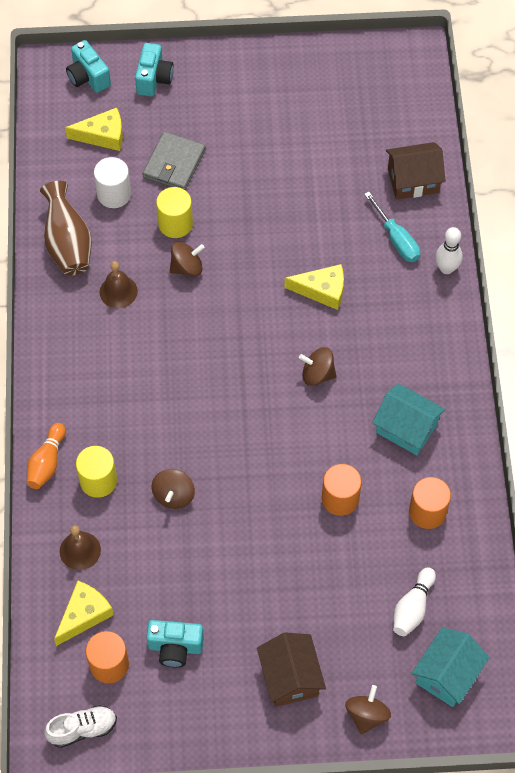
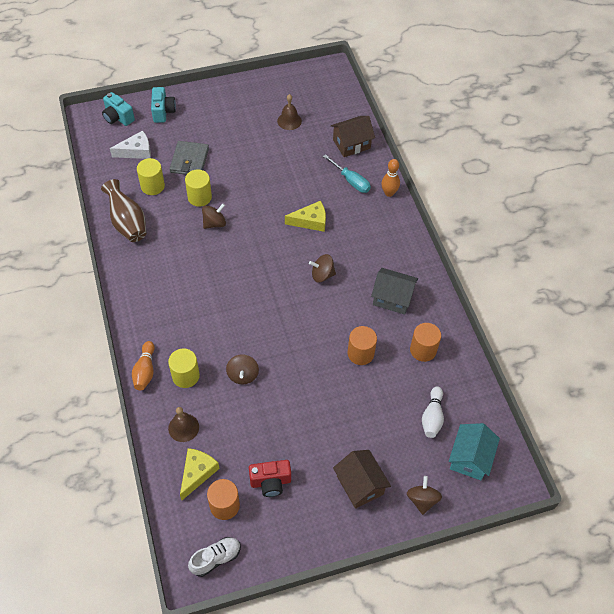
camera: 15 degrees left, 5 degrees down
yellow cheese [65,108,123,151] -> white cheese [110,130,151,159]
white cylinder [94,157,131,208] -> yellow cylinder [137,158,165,195]
brown bell [100,261,138,308] -> brown bell moved to [277,94,302,130]
turquoise camera [146,620,204,668] -> red camera [249,460,291,497]
turquoise house [372,383,445,455] -> grey house [371,268,418,315]
white bowling pin [435,227,463,274] -> orange bowling pin [381,159,400,197]

